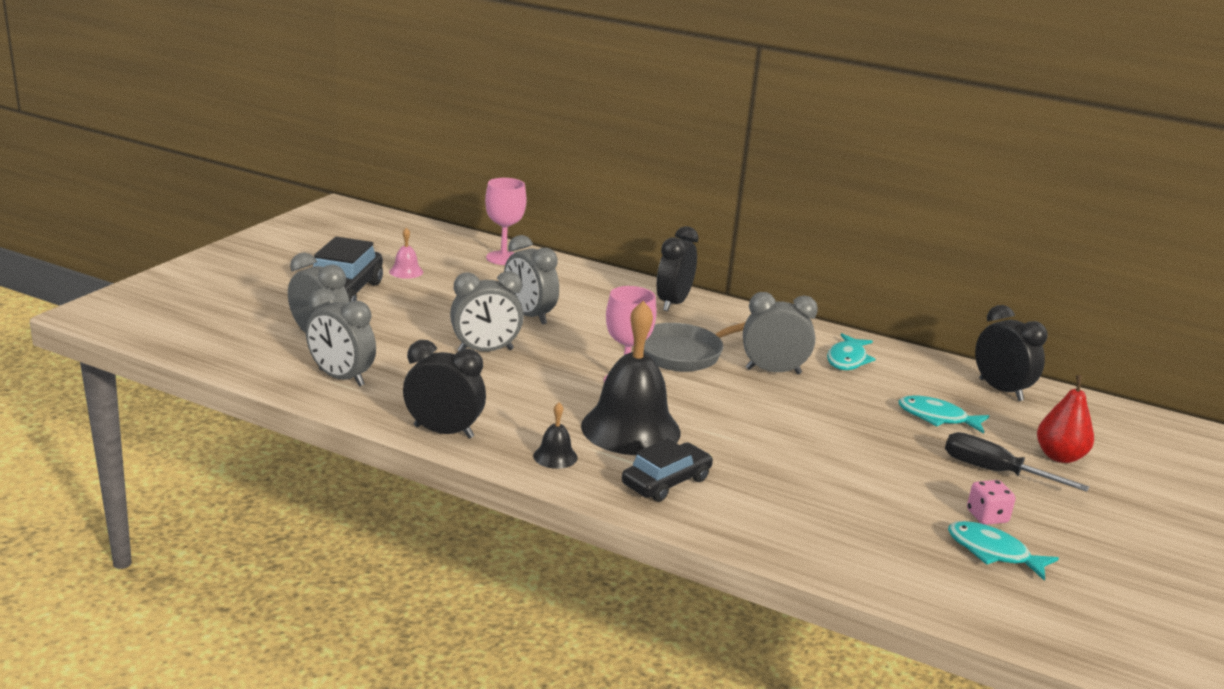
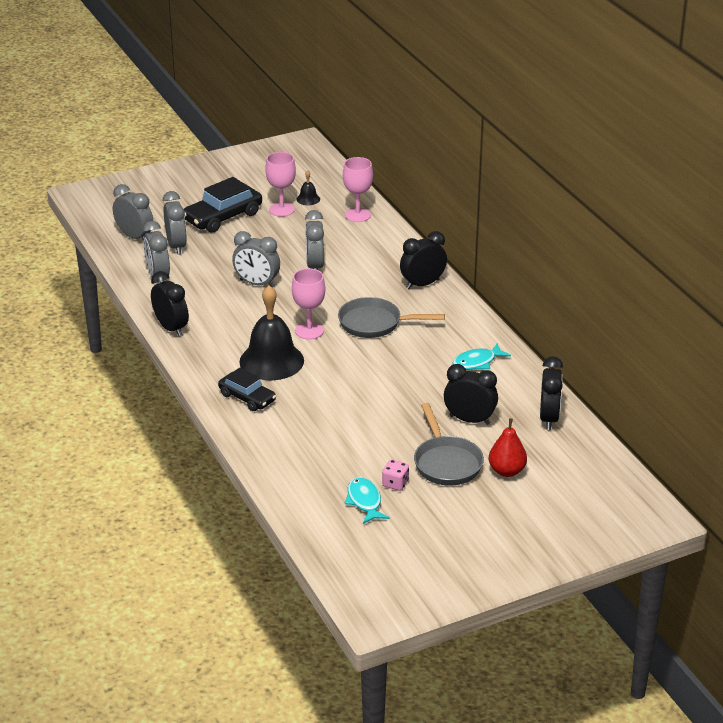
camera: 40 degrees right, 10 degrees up
pink bell [389,228,423,279] -> pink goblet [265,152,296,217]
black bell [533,403,578,469] -> black bell moved to [296,170,320,205]
black car [622,438,713,502] -> black car turned 45 degrees clockwise [218,368,276,411]
grey clock [743,292,818,374] -> grey clock moved to [113,184,154,241]
turquoise fish [898,396,989,434] -> black clock [444,364,498,425]
black screwdriver [945,432,1089,492] -> grey pan [414,403,484,486]

